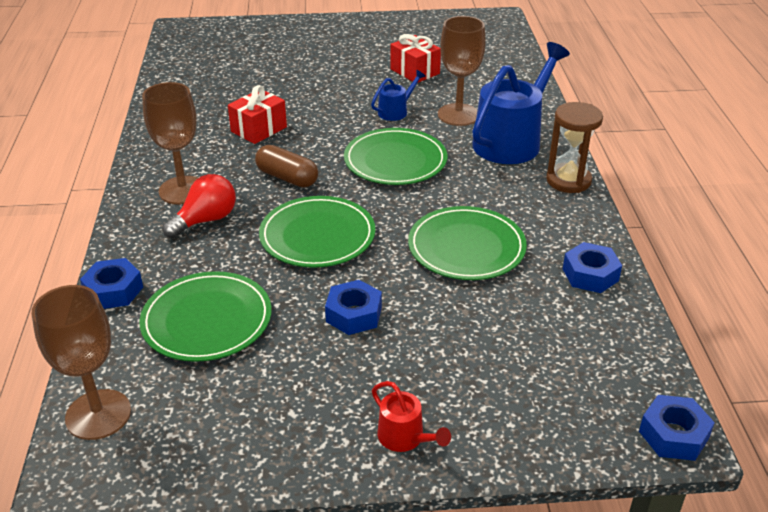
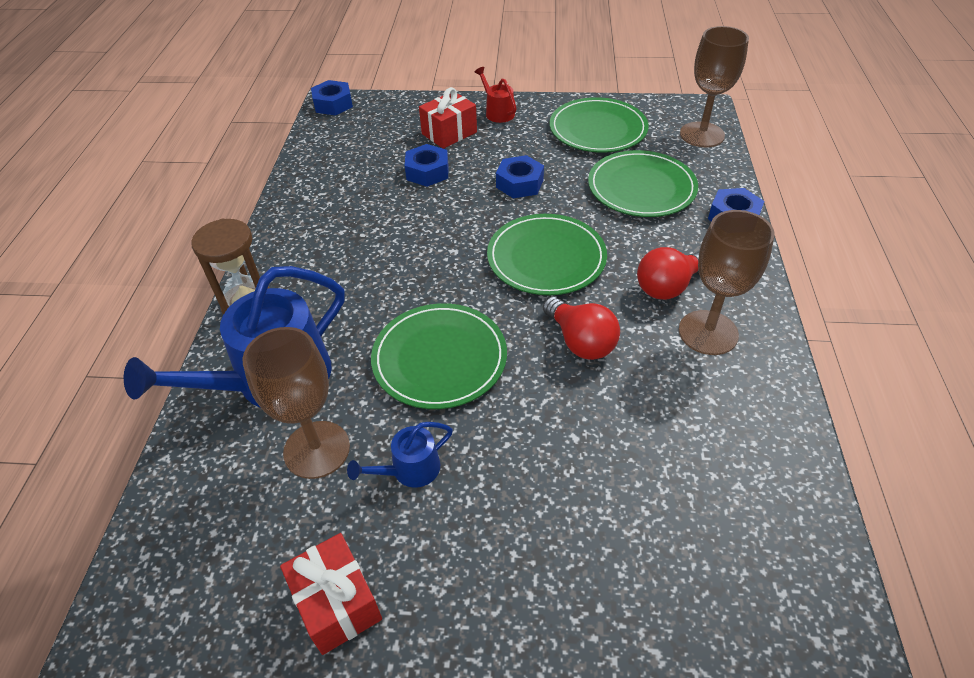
camera: 170 degrees left, 10 degrees up
red gift [228,85,287,144] -> red gift moved to [419,87,477,149]
brown capsule [255,145,318,187] -> red light bulb [543,297,620,360]
green plate [408,206,527,280] -> green plate moved to [550,97,649,153]
blue nut [563,242,622,293] -> blue nut moved to [405,144,448,187]

